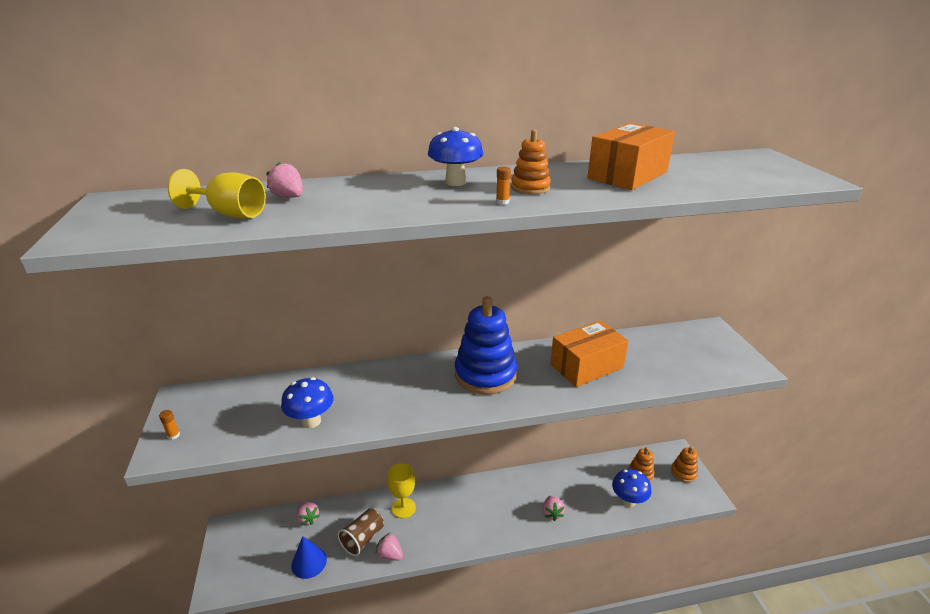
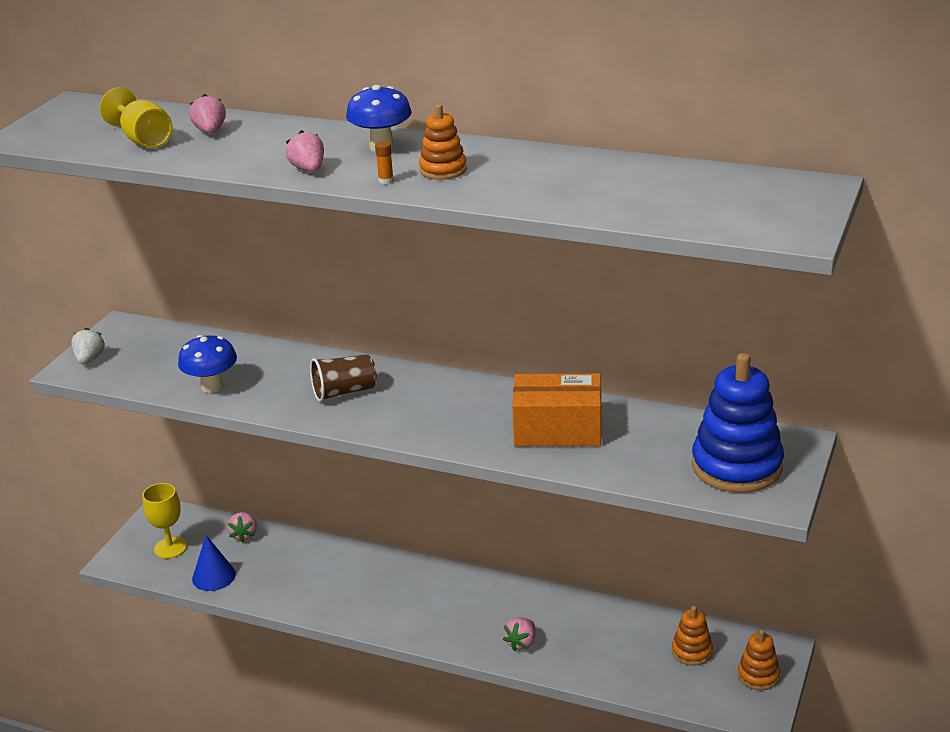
camera: 35 degrees right, 0 degrees up
orange glue stick [159,410,180,440] -> white strawberry [71,328,105,364]
brown cup [337,508,384,556] -> brown cup moved to [310,354,377,402]
pink strawberry [376,533,403,561] -> pink strawberry moved to [286,130,324,172]
yellow goblet [388,463,416,518] -> yellow goblet moved to [142,483,187,559]
blue stacking toy [455,296,517,395] -> blue stacking toy moved to [692,353,784,493]
orange box [587,123,675,190] -> none
blue mushroom [612,469,651,507] -> none

